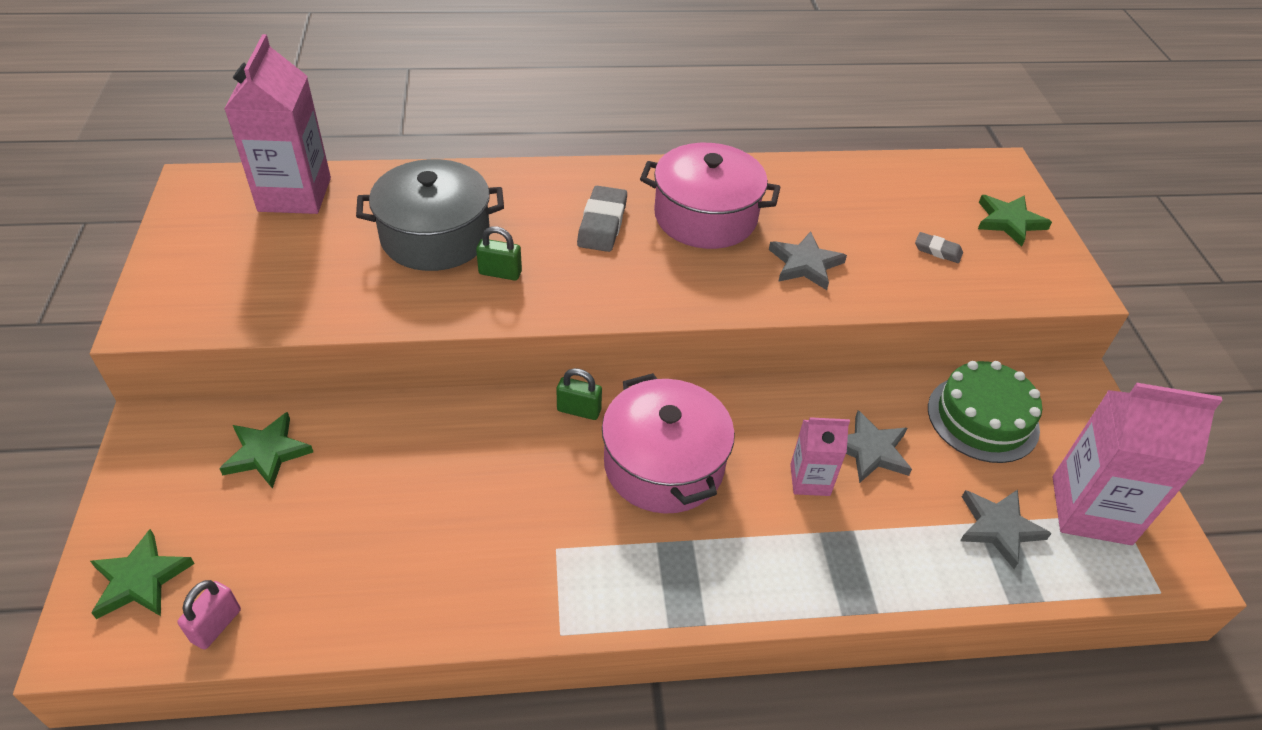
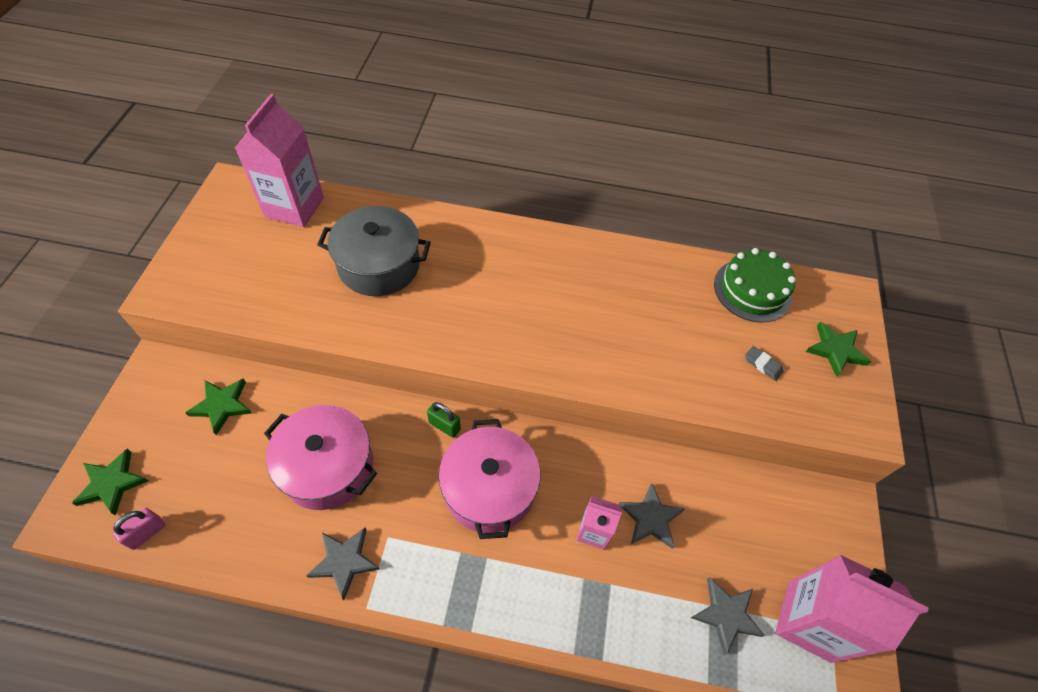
camera: 15 degrees right, 10 degrees up
green padlock [476,226,522,281] -> none
grey eraser [577,186,627,252] -> none
pink pot [640,143,780,249] -> pink pot moved to [264,405,377,510]
grey star [769,231,847,290] -> grey star moved to [306,528,380,600]
green cake [928,361,1042,463] -> green cake moved to [714,248,796,323]

